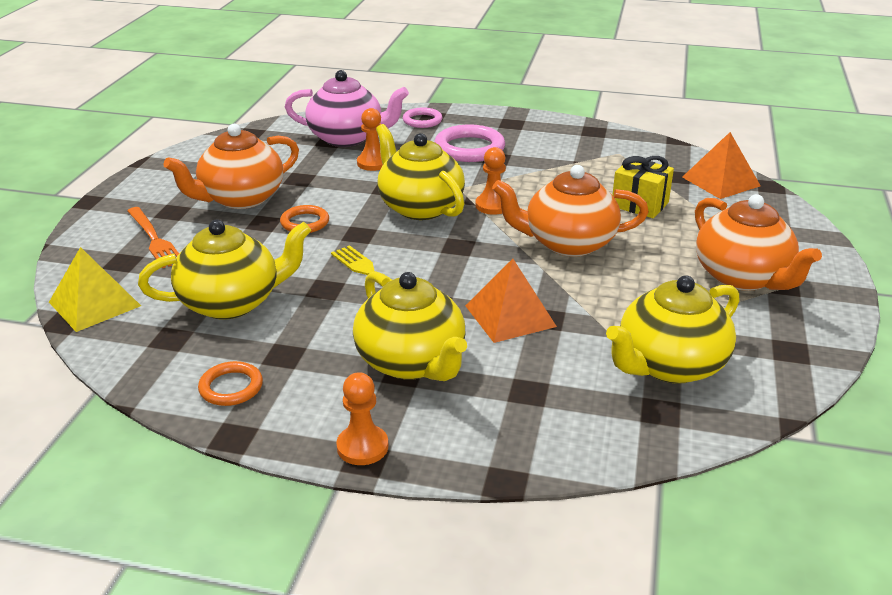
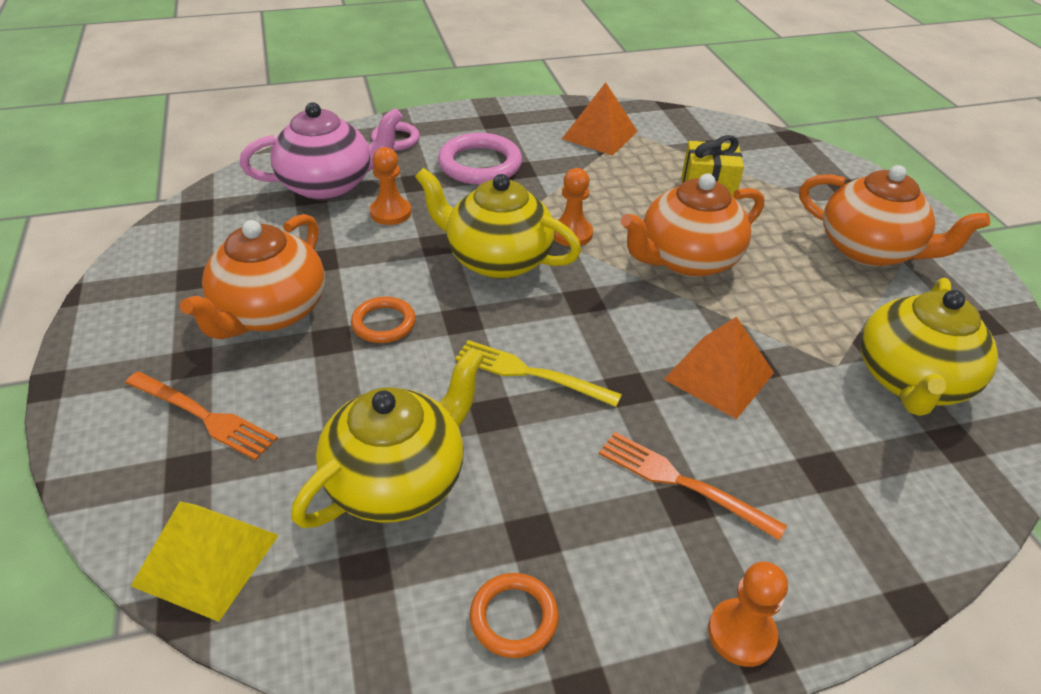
camera: 30 degrees left, 10 degrees up
yellow teapot [353,272,467,381] -> orange fork [599,432,787,540]
orange pyramid [682,132,761,199] -> orange pyramid moved to [562,82,638,156]

